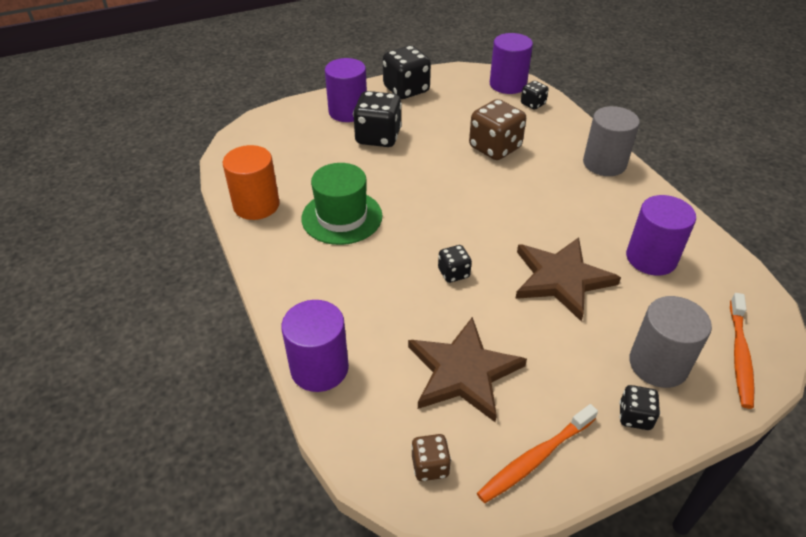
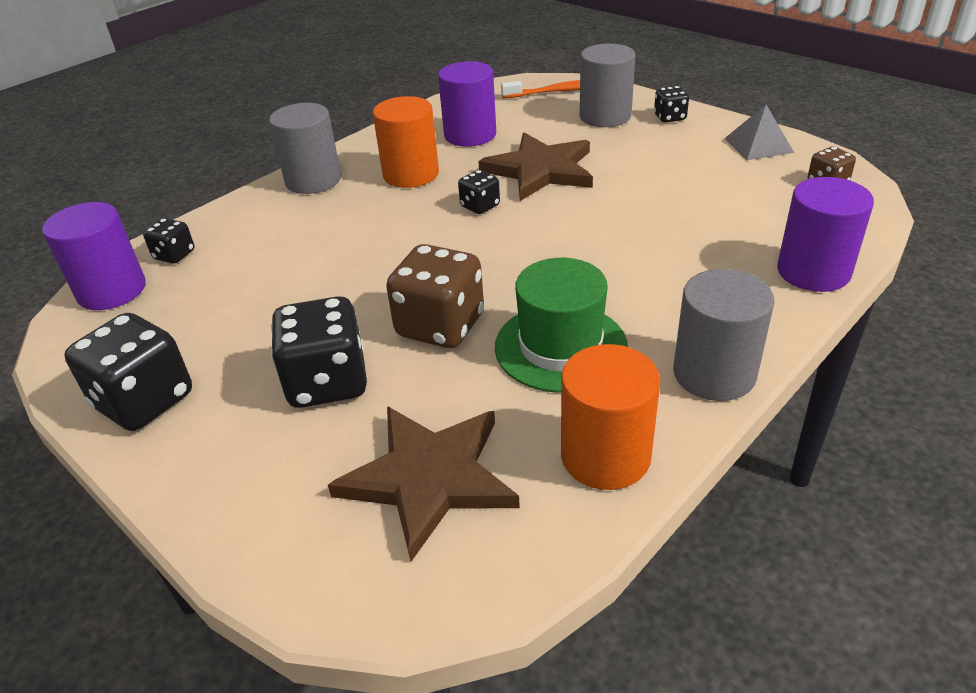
camera: 110 degrees left, 5 degrees down
purple cylinder [325,58,367,122] -> none
brown star [408,317,527,422] -> brown star moved to [328,406,520,562]
black dice [438,245,472,283] -> black dice moved to [458,170,500,214]
brown dice [469,99,526,160] -> brown dice moved to [386,244,484,348]
orange toothbrush [477,404,598,503] -> grey pyramid [725,105,794,160]
none -> orange cylinder [373,96,439,188]
none -> grey cylinder [673,269,774,401]

